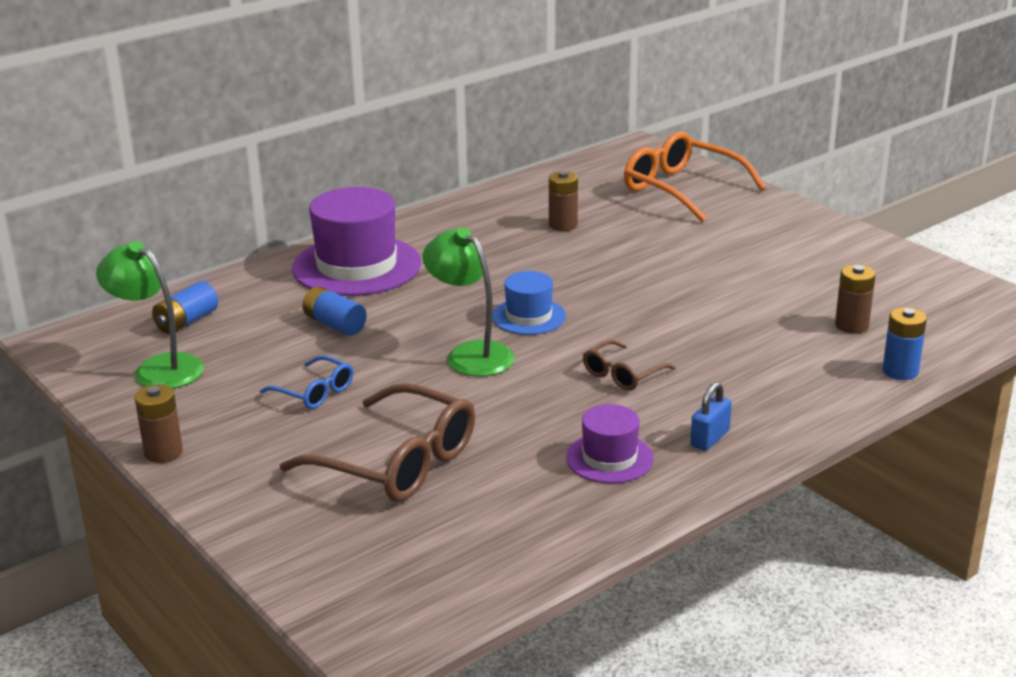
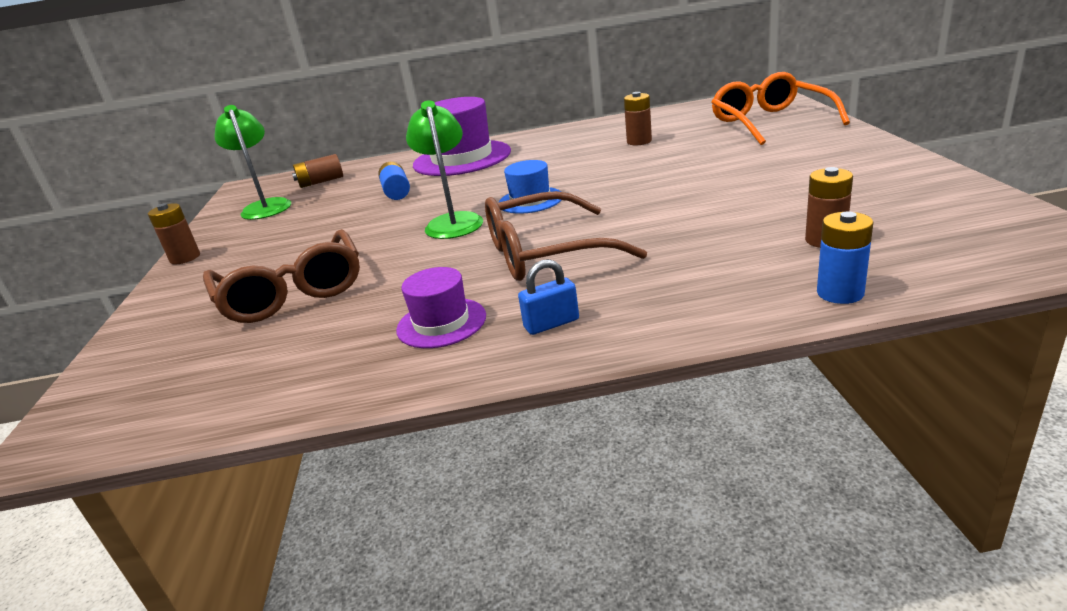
camera: 35 degrees right, 0 degrees up
blue battery [152,281,218,334] -> brown battery [292,154,343,188]
blue glasses [260,355,354,409] -> none
brown glasses [583,340,676,391] -> brown glasses [485,191,647,281], size x1.95

